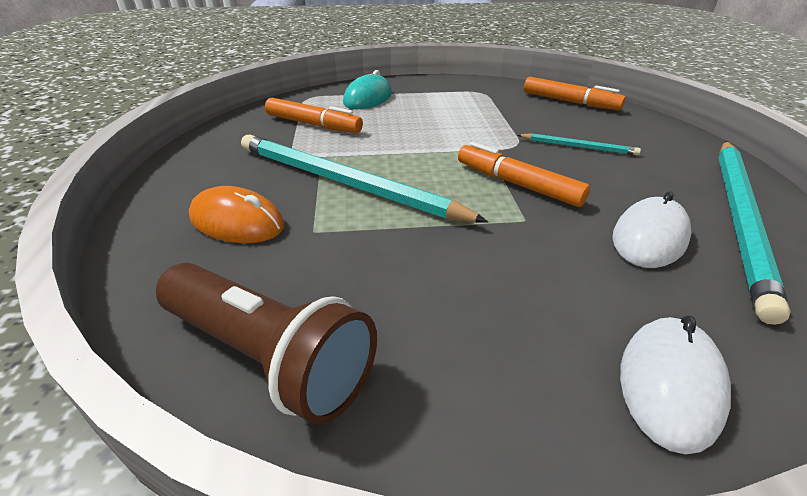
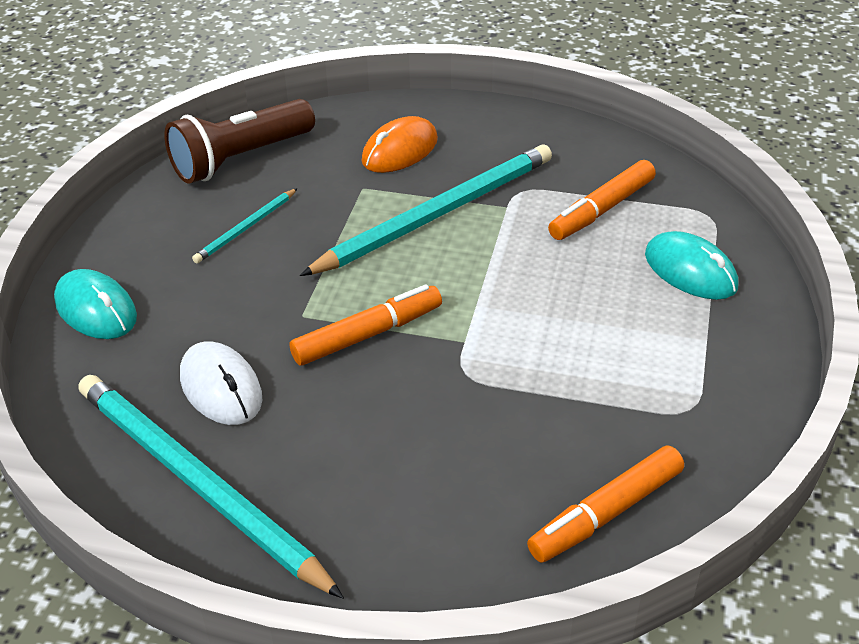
camera: 110 degrees right, 5 degrees up
turquoise pencil [518,133,641,155] -> turquoise pencil moved to [192,188,298,263]
white mouse [620,316,731,454] -> turquoise mouse [54,269,137,339]

